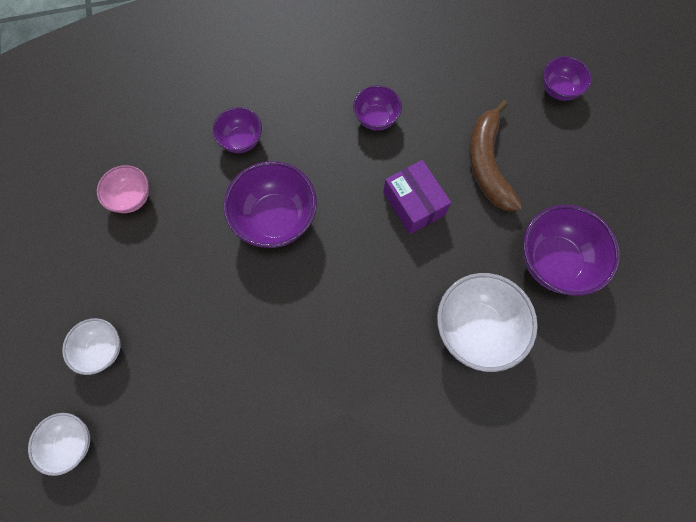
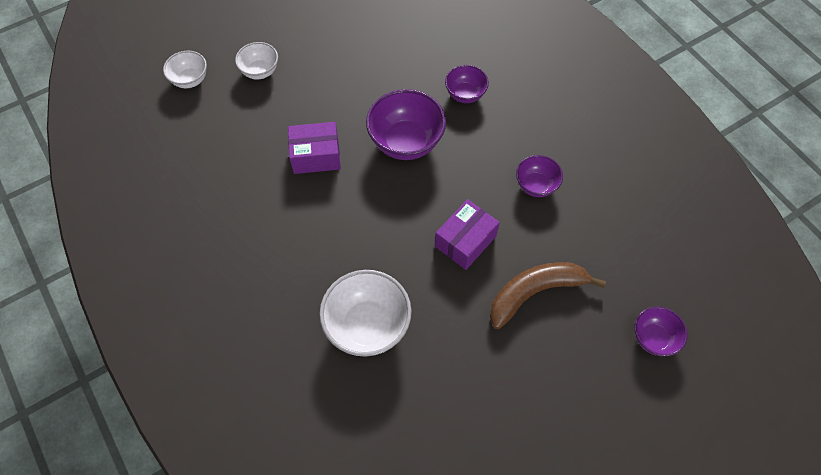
camera: 70 degrees right, 10 degrees down
pink bowl [97,165,149,213] -> none
purple bowl [523,205,620,296] -> none
none -> purple box [288,122,341,174]

